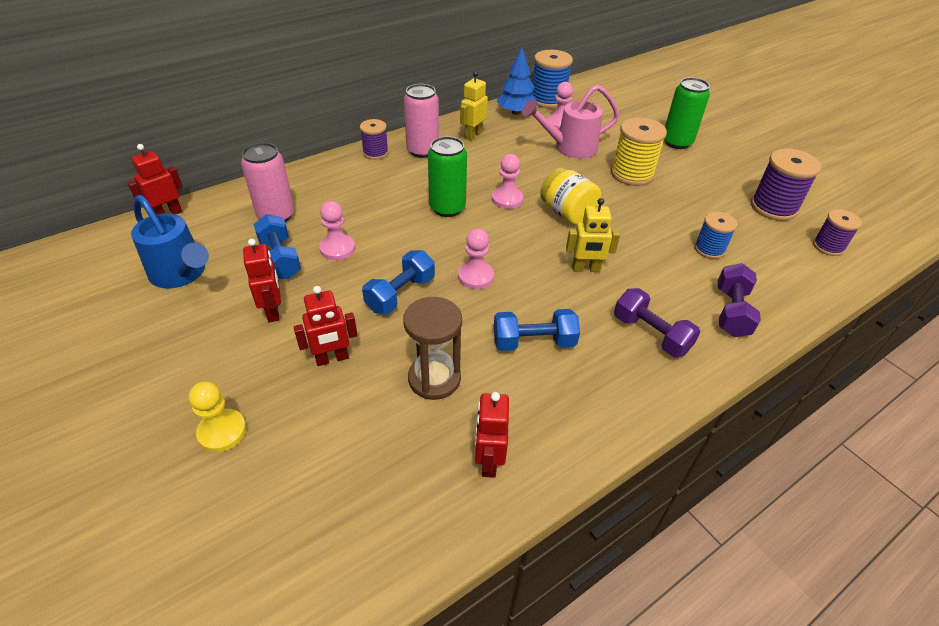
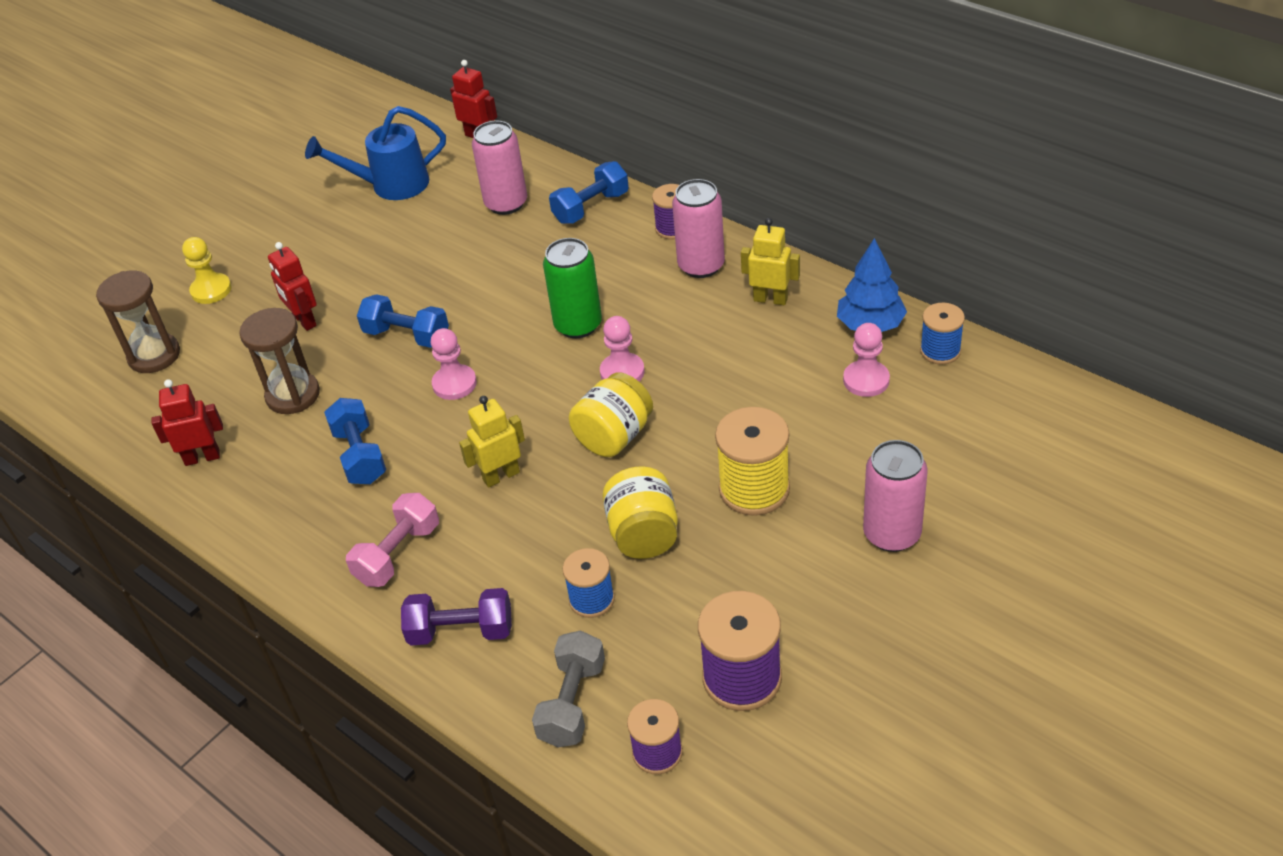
camera: 80 degrees right, 0 degrees up
blue watering can [131,195,209,288] -> blue watering can turned 45 degrees clockwise [305,106,446,200]
red robot [243,239,281,322] -> none
blue dumbbell [253,214,301,280] -> blue dumbbell moved to [549,161,629,224]
pink pawn [319,201,355,260] -> none
pink watering can [522,85,619,158] -> none
blue spool [532,50,573,108] -> blue spool [920,303,965,365], size x0.61
yellow robot [566,198,620,272] -> yellow robot turned 75 degrees clockwise [459,396,525,488]
purple dumbbell [614,288,700,357] -> pink dumbbell [346,493,439,587]
green can [665,78,710,149] -> pink can [863,440,928,552]
none -> brown hourglass [96,271,180,373]
none -> grey dumbbell [532,630,605,747]
none -> yellow jar [602,466,678,559]

